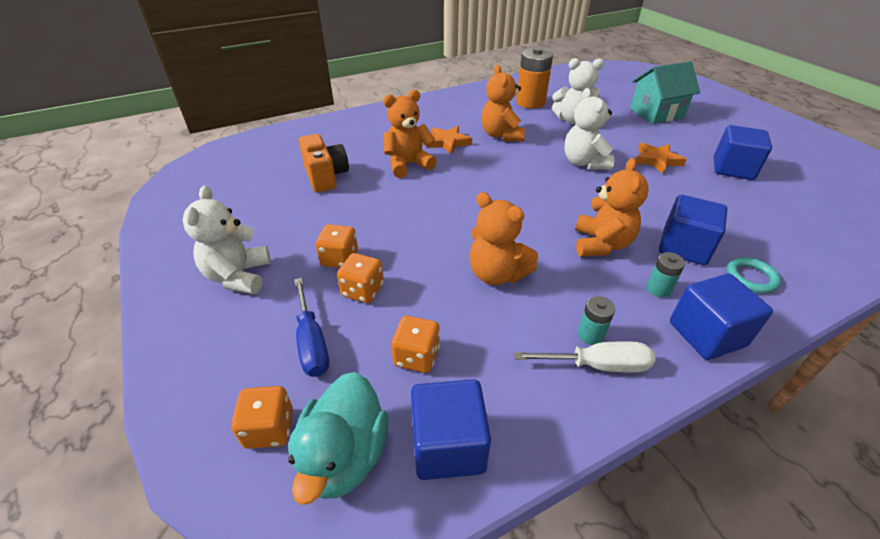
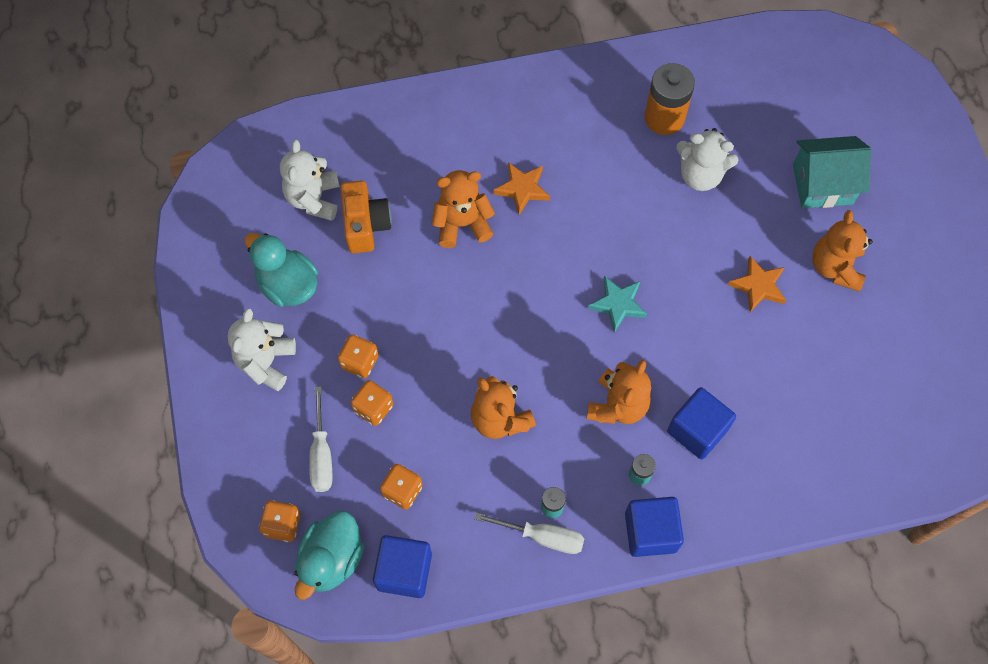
camera: 15 degrees right, 25 degrees up
blue screwdriver [294,278,329,377] -> white screwdriver [309,386,332,492]
orange teddy bear [481,65,525,141] -> orange teddy bear moved to [812,210,873,291]
white teddy bear [564,88,614,170] -> white teddy bear moved to [280,140,340,221]
blue cube [714,125,772,180] -> none
turquoise ring [727,257,781,293] -> none
none -> turquoise duck [244,233,318,307]
none -> turquoise star [588,276,647,333]

